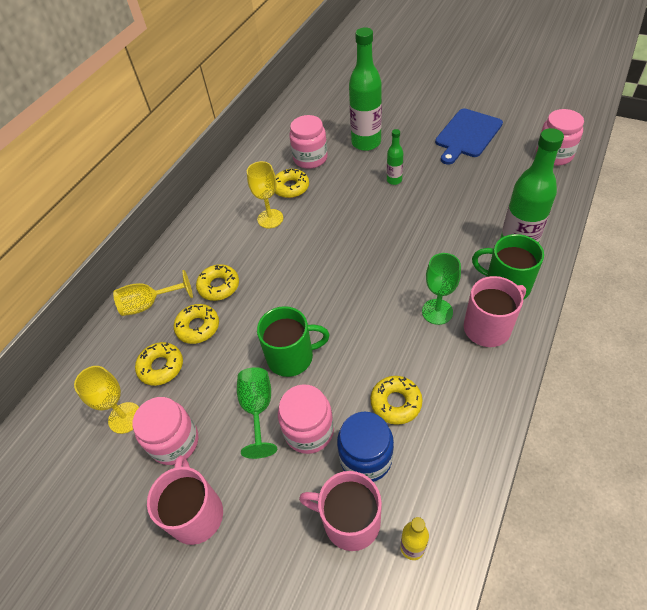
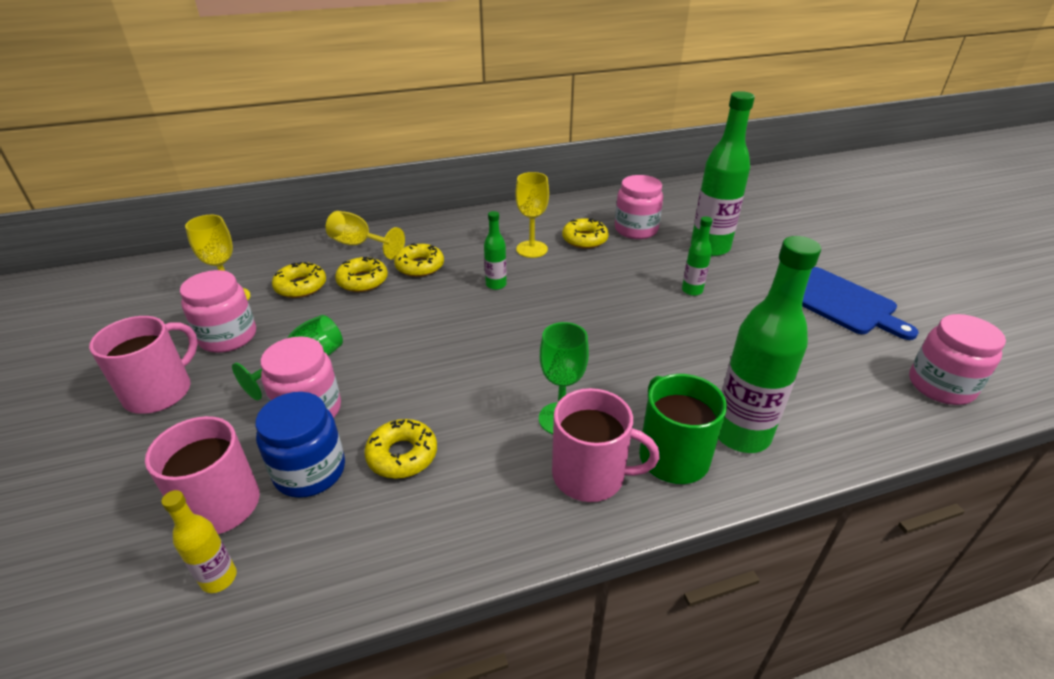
camera: 40 degrees right, 15 degrees down
green mug [257,306,329,377] -> none
blue cutting board [435,108,503,165] -> blue cutting board turned 120 degrees counterclockwise [802,267,919,340]
none -> green bottle [484,211,507,290]

